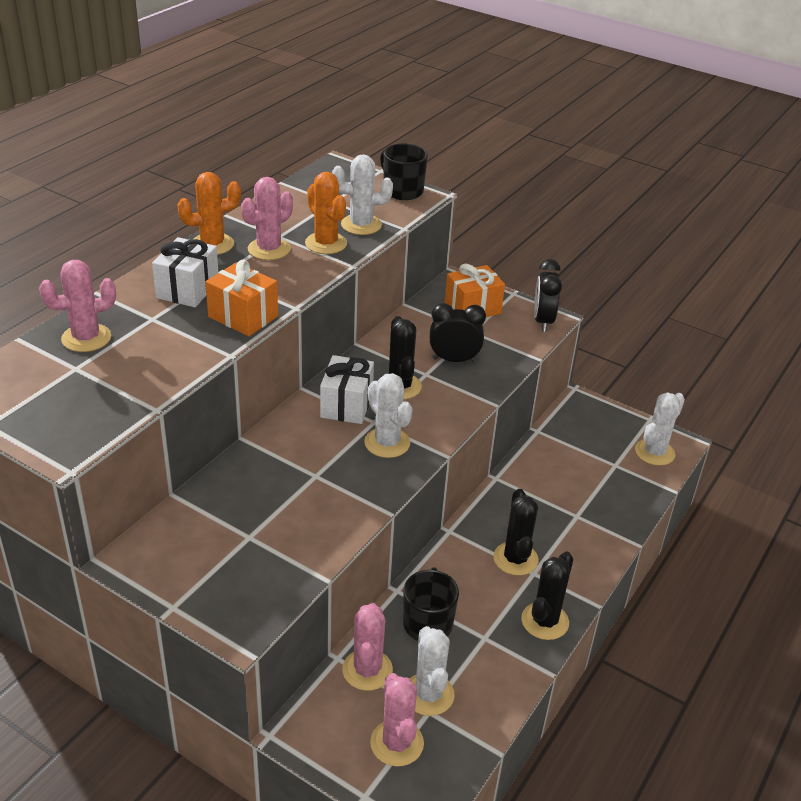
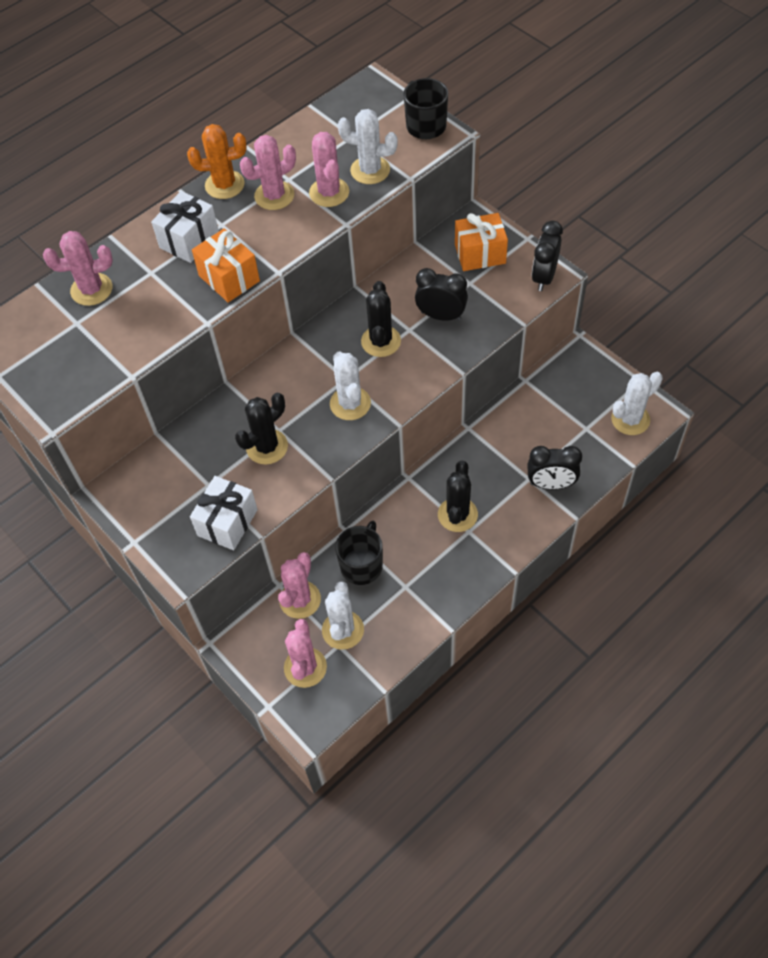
camera: 20 degrees right, 20 degrees up
orange cactus [305,172,347,254] -> pink cactus [309,132,349,207]
white gift [320,355,374,424] -> white gift moved to [190,476,258,550]
black cactus [521,552,573,640] -> black cactus moved to [235,393,288,464]
none -> black clock [527,446,582,489]

